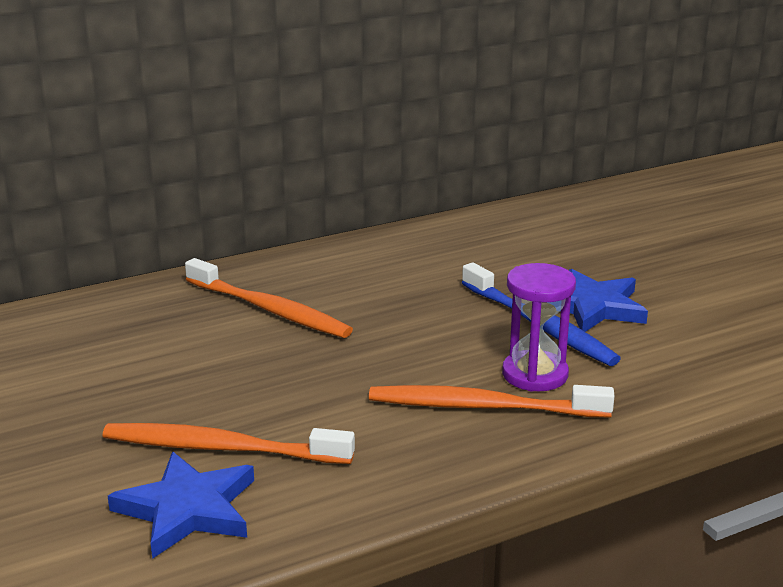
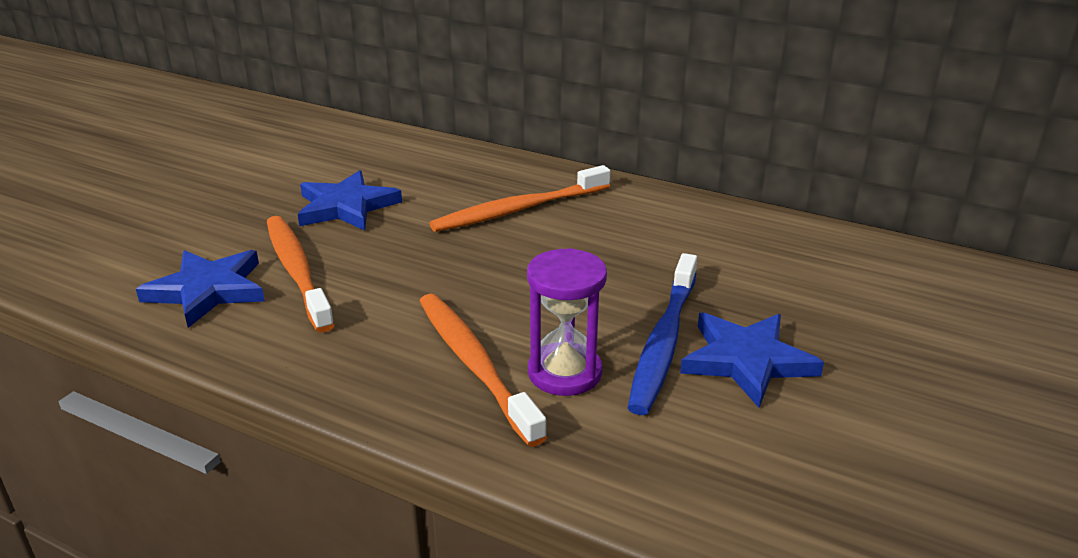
camera: 55 degrees right, 5 degrees up
orange toothbrush [185,258,353,338] -> orange toothbrush turned 60 degrees clockwise [429,165,611,232]
none -> blue star [298,170,402,231]

